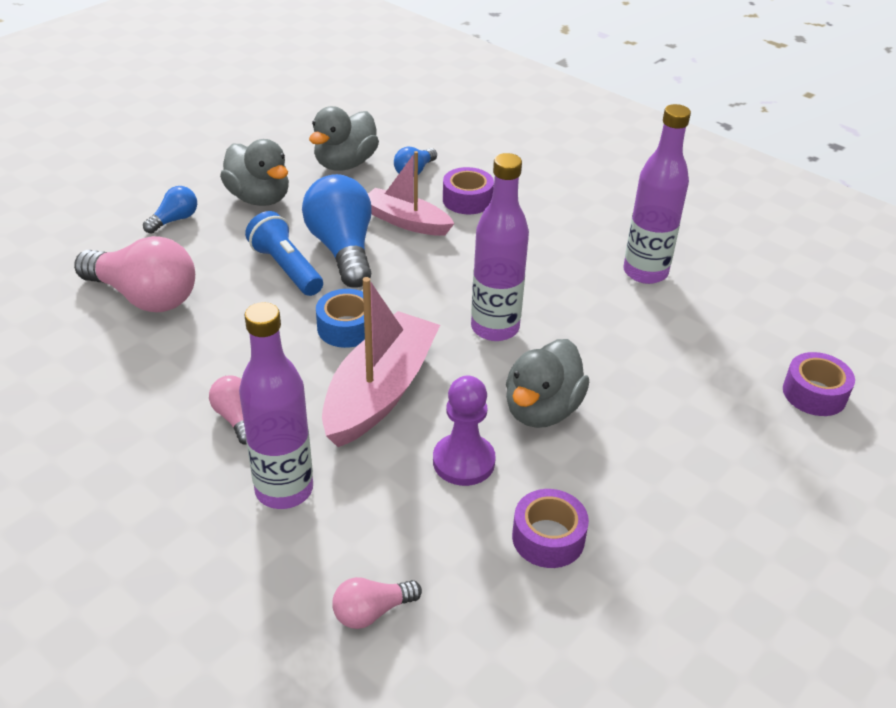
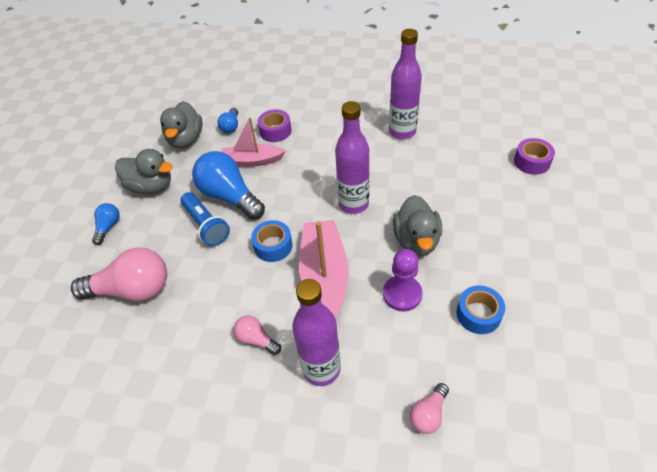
camera: 25 degrees left, 10 degrees up
blue flashlight [245,211,323,296] -> blue flashlight turned 150 degrees counterclockwise [181,192,230,246]
purple tape [512,489,589,568] -> blue tape [456,286,505,334]

